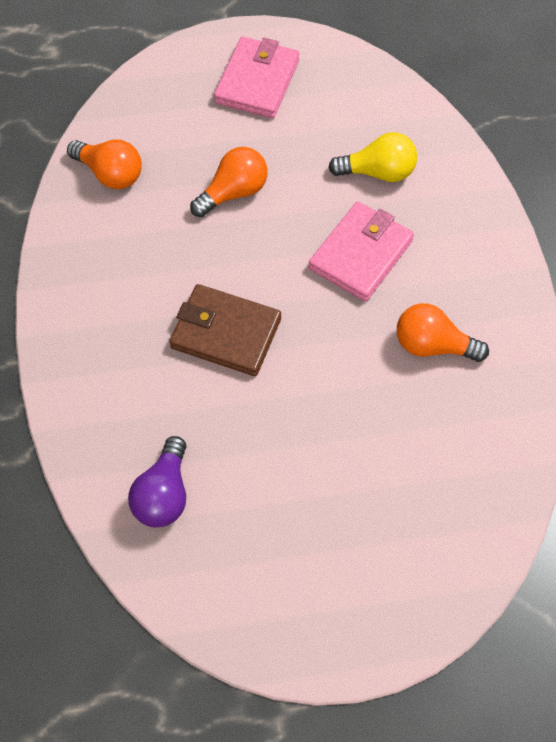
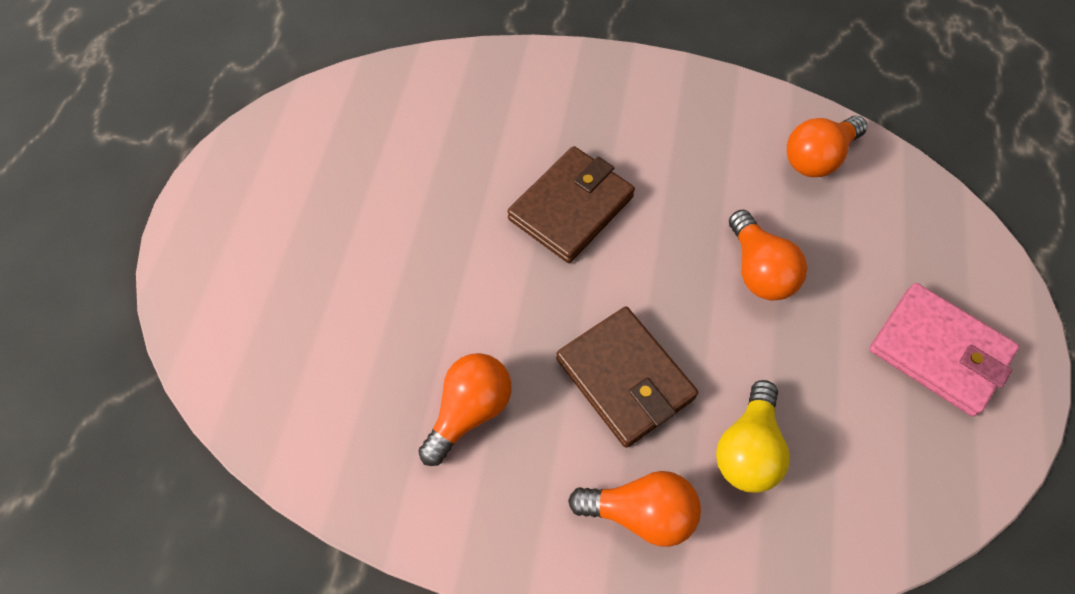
camera: 110 degrees right, 0 degrees up
purple light bulb [128,436,186,528] -> none
pink wallet [309,201,414,301] -> brown wallet [556,306,698,448]
none -> orange light bulb [568,471,701,547]

